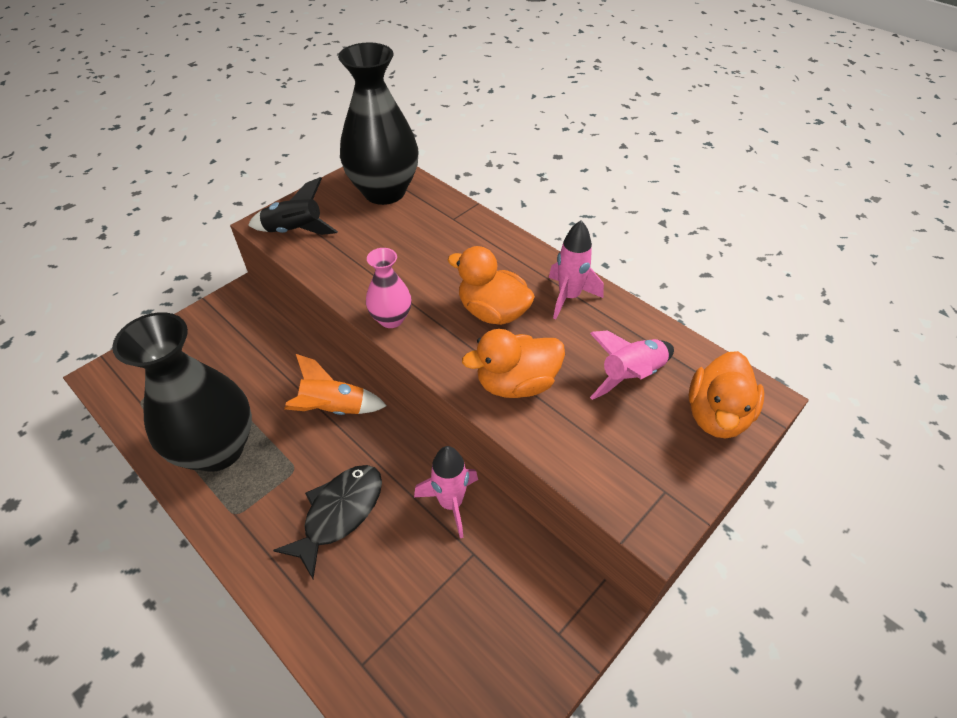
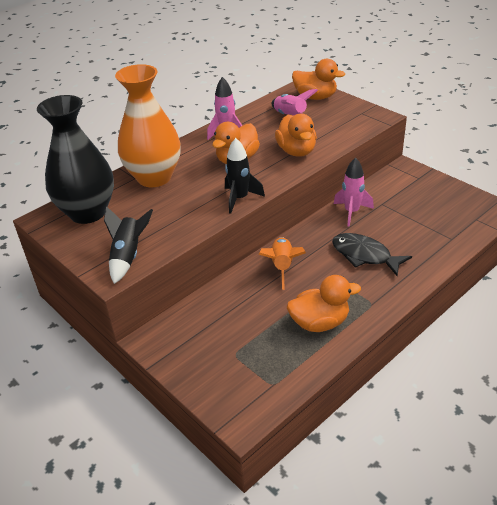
camera: 85 degrees left, 10 degrees down
black vase [112,312,252,472] -> orange duck [287,275,361,332]
pink vase [366,248,411,328] -> black rocket [225,138,265,214]
none -> orange vase [115,64,181,187]

